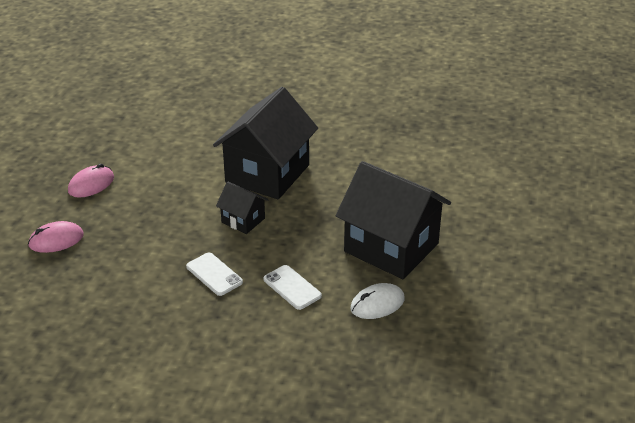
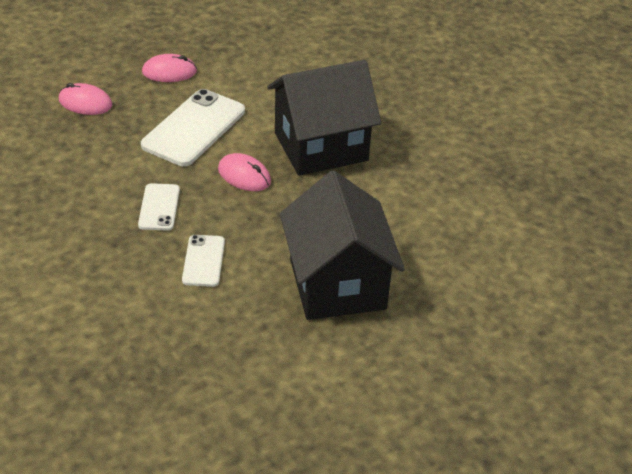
camera: 40 degrees right, 5 degrees up
black house [216,182,269,234] -> pink mouse [218,153,271,191]
white mouse [350,283,405,319] -> none
none -> white phone [141,89,245,166]

